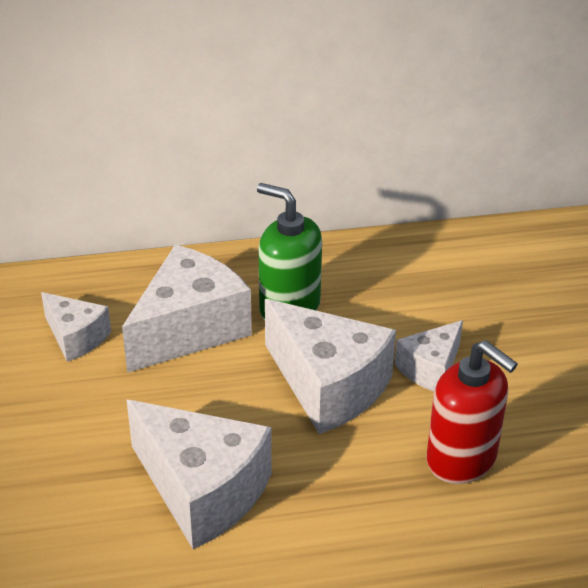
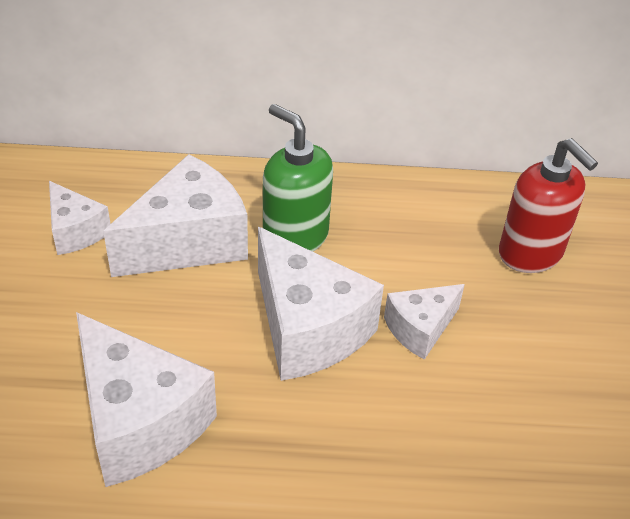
camera: 10 degrees right, 5 degrees up
red soap dispenser [427,340,518,484] -> red soap dispenser moved to [499,138,598,273]

